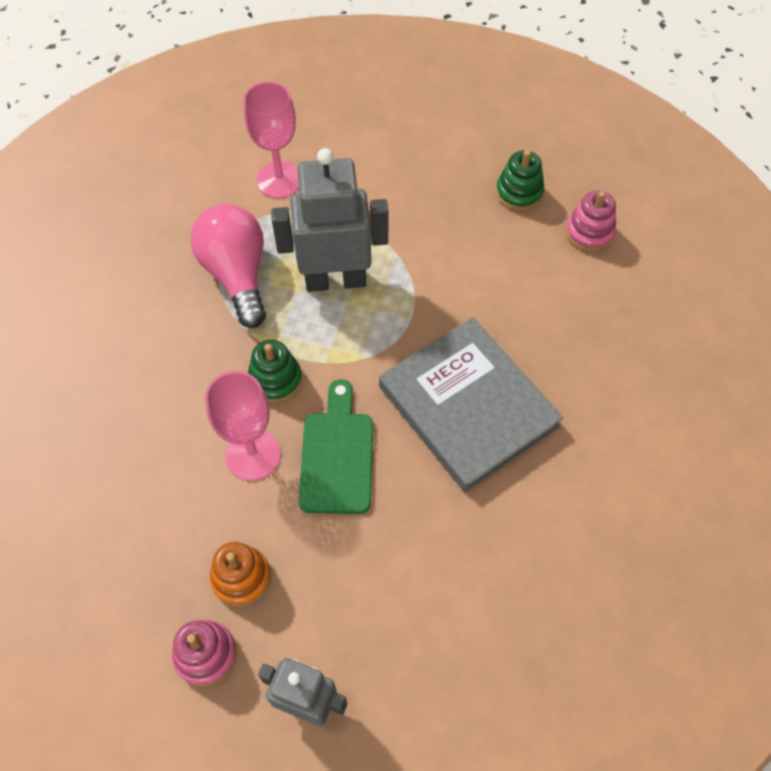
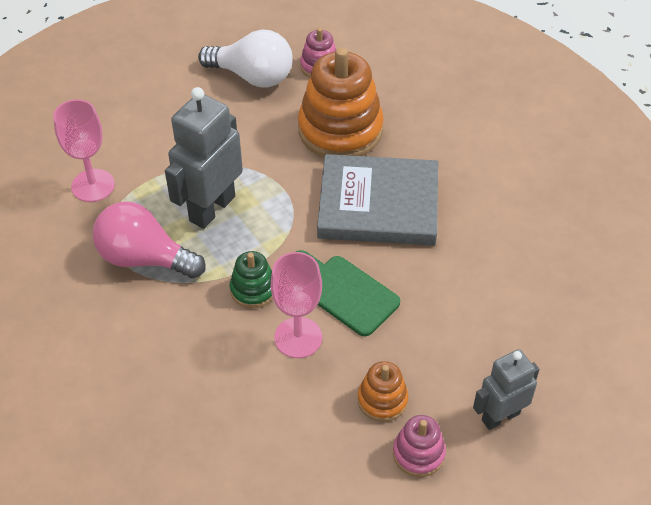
camera: 50 degrees left, 10 degrees down
green stacking toy [496,150,544,211] -> white light bulb [198,30,293,87]
none -> orange stacking toy [298,48,384,157]

